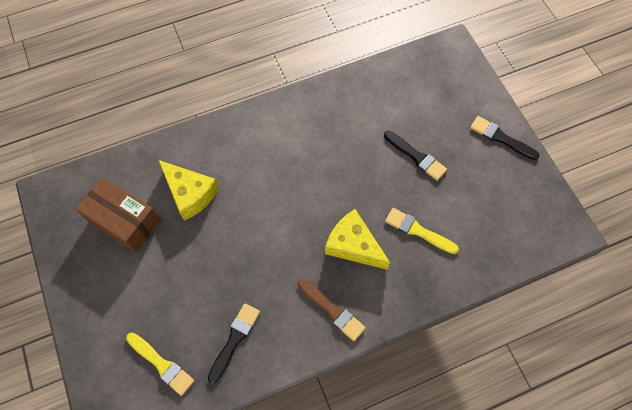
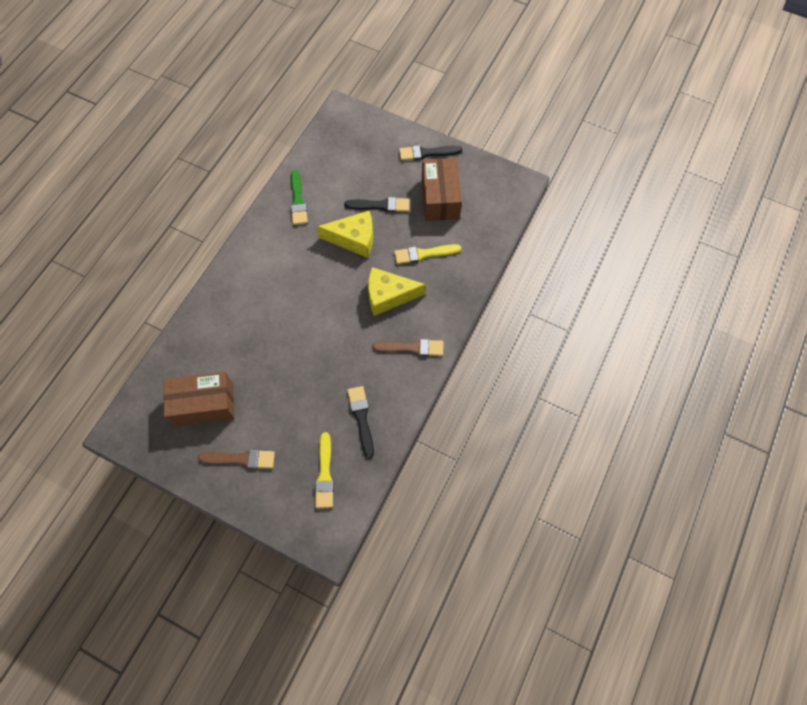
camera: 40 degrees left, 0 degrees up
yellow brush [126,332,194,396] -> yellow brush turned 90 degrees clockwise [315,432,334,508]
yellow cheese [159,160,219,221] -> yellow cheese moved to [317,211,373,258]
none -> brown brush [198,450,275,469]
none -> green brush [291,170,308,225]
none -> brown box [422,158,462,221]

